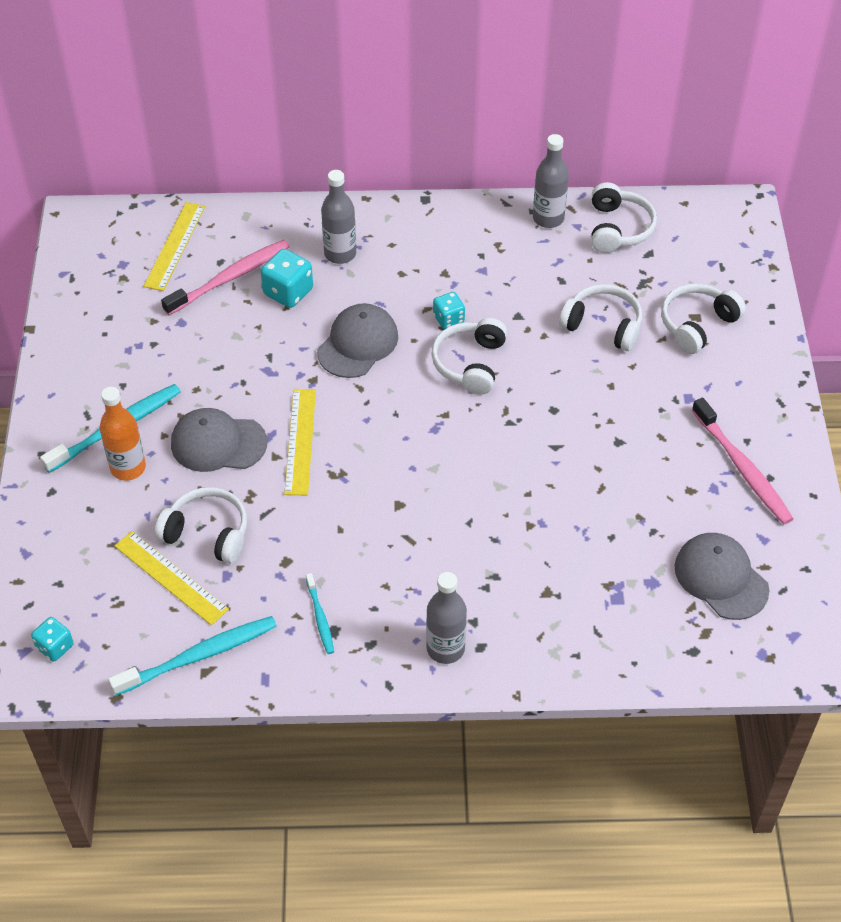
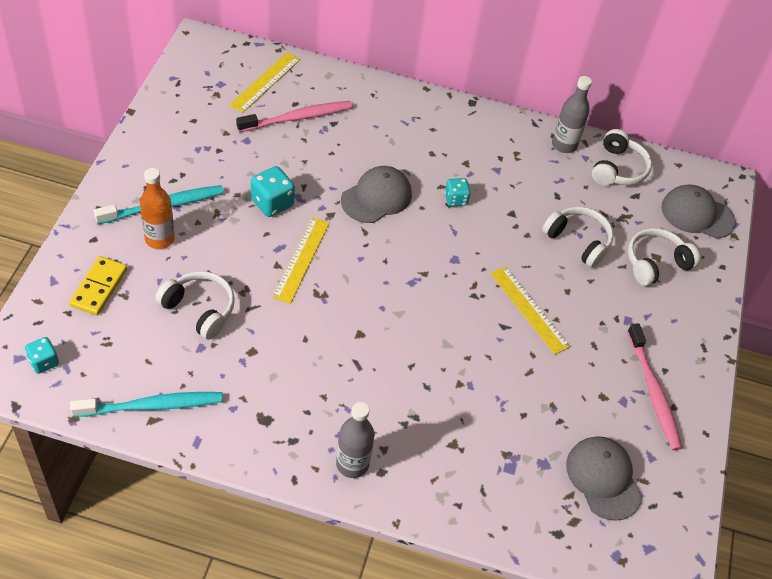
camera: 10 degrees right, 0 degrees up
yellow ruler [114,531,229,625] -> yellow ruler moved to [491,266,570,355]
grey cap [171,408,267,472] -> grey cap moved to [661,185,736,239]
turquoise dice [261,249,313,308] -> turquoise dice moved to [251,166,295,217]
turquoise toothbrush [306,573,334,654] -> none
grey bottle [321,170,356,264] -> none
white headphones [431,318,507,395] -> none
none -> yellow domino [69,256,127,315]

